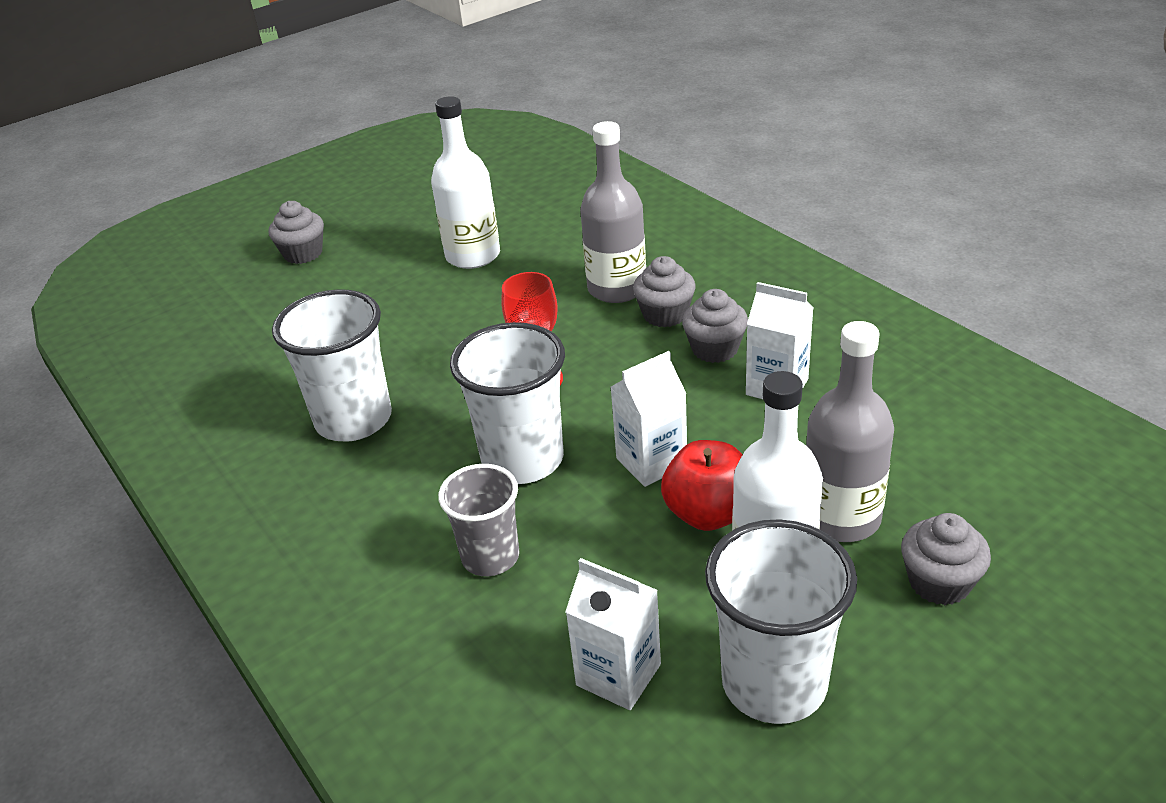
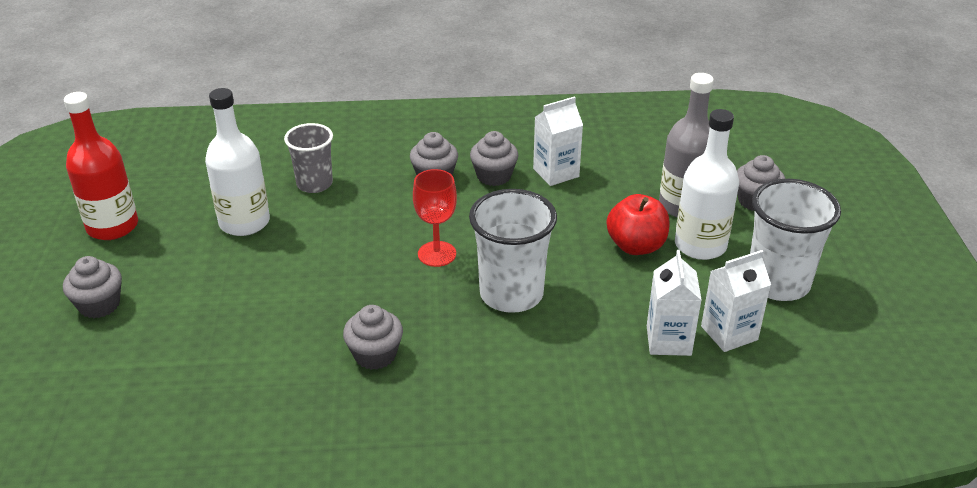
camera: 60 degrees left, 0 degrees up
white cup [272,289,392,442] -> grey cupcake [343,305,403,370]
grey cup [438,464,520,576] -> grey cup moved to [284,123,333,193]
grey bottle [580,121,646,303] -> none
white carton [611,351,687,487] -> white carton moved to [647,250,702,356]
none -> red bottle [64,92,138,240]

